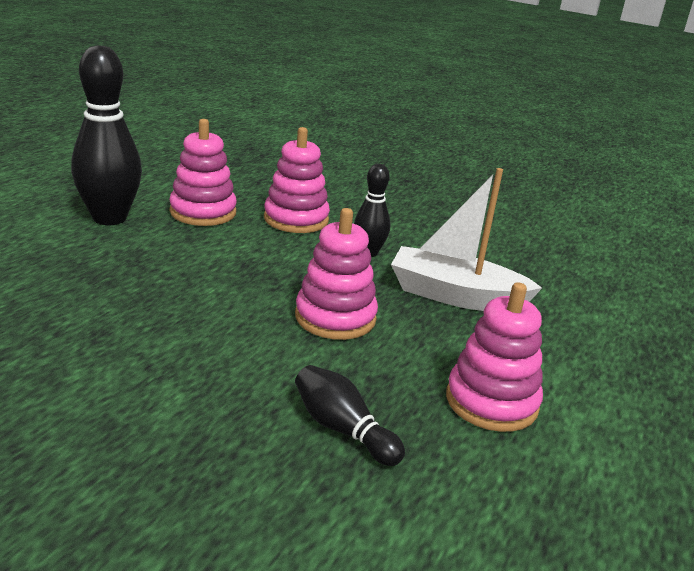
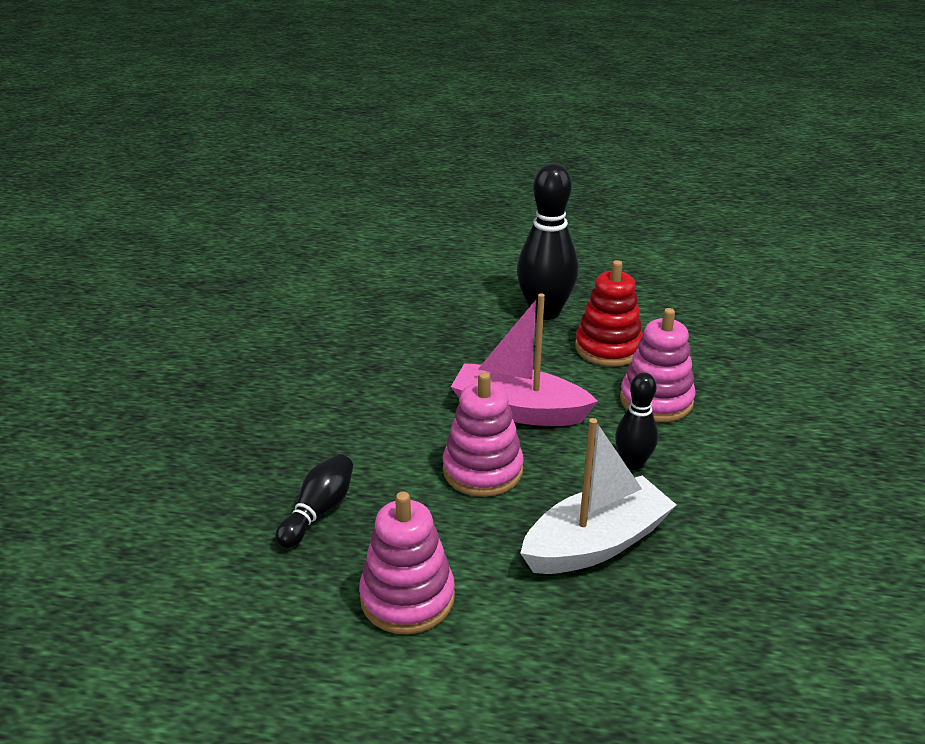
camera: 75 degrees right, 5 degrees up
pink stacking toy [169,119,237,226] -> red stacking toy [575,260,643,366]
white boat [391,168,542,311] -> white boat turned 60 degrees clockwise [520,418,676,574]
none -> pink boat [451,293,598,426]

